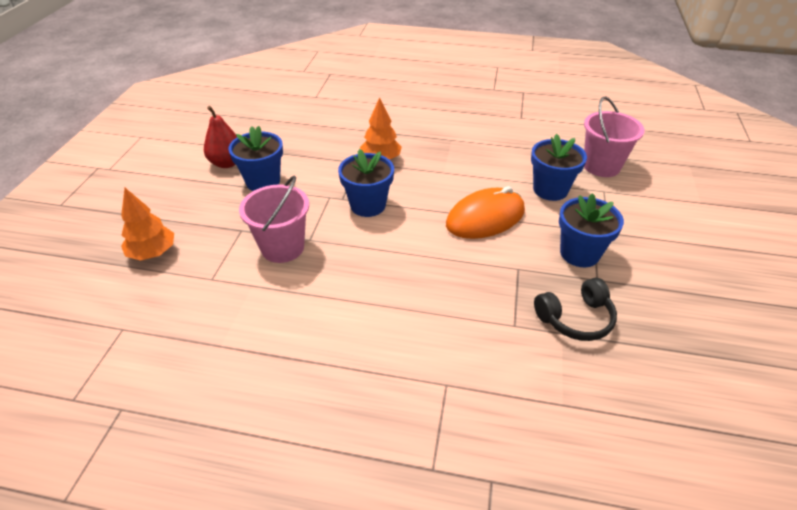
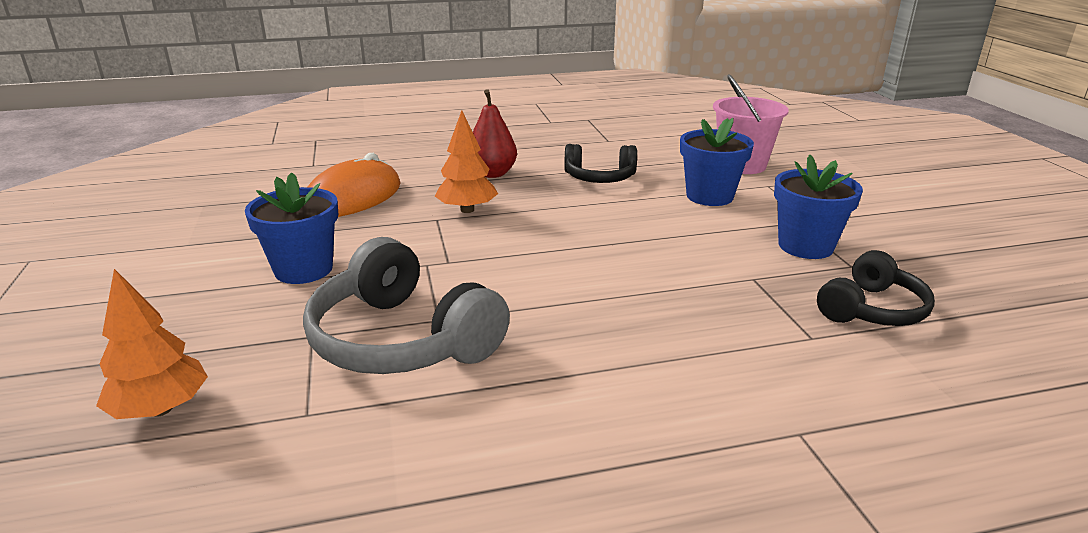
camera: 25 degrees left, 15 degrees down
red pear [204,106,237,168] -> red pear moved to [473,89,517,178]
pink bucket [239,176,309,263] -> grey headphones [303,237,510,374]
blue flower pot [338,149,394,217] -> none
orange mouse [446,186,525,239] -> orange mouse moved to [308,153,401,217]
none -> black headphones [564,144,637,183]

